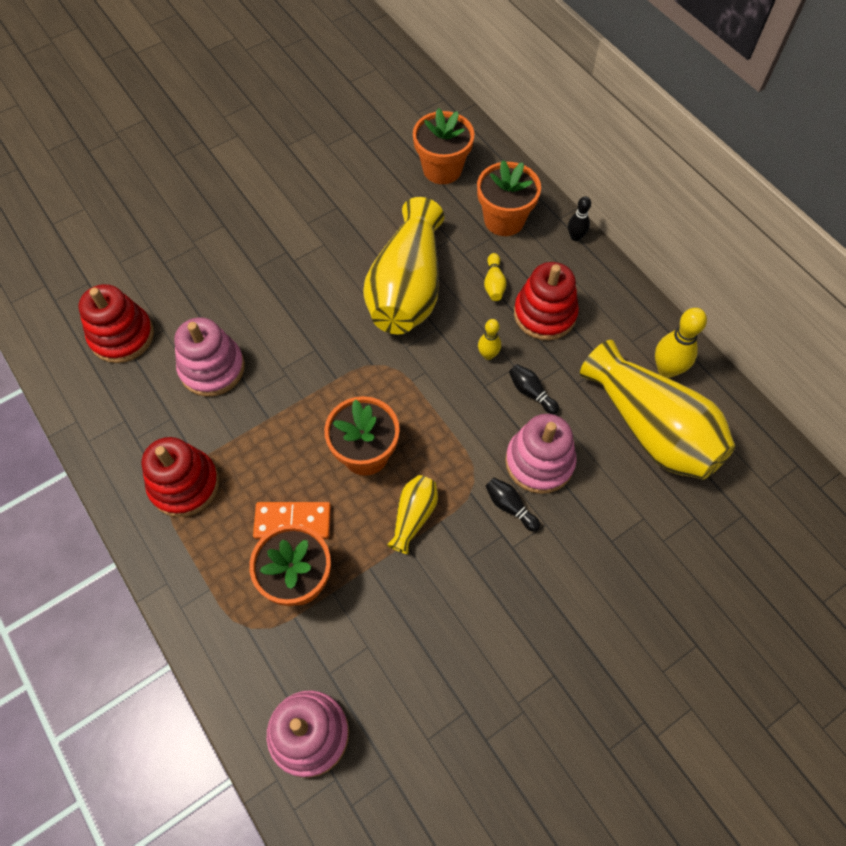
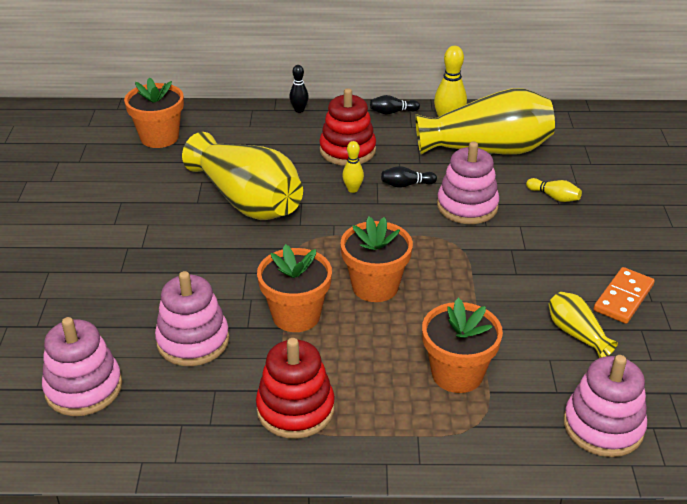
camera: 55 degrees left, 25 degrees down
red stacking toy [79,284,154,363] -> pink stacking toy [42,317,122,416]
orange domino [253,502,331,539] -> orange domino moved to [594,267,655,324]
yellow vase [387,475,438,554] -> yellow vase moved to [549,292,618,358]
orange flower pot [477,160,541,236] -> orange flower pot moved to [257,244,332,332]
yellow bowling pin [484,253,507,301] -> yellow bowling pin moved to [526,178,582,202]
black bowling pin [486,478,540,532] -> black bowling pin moved to [370,95,420,114]

